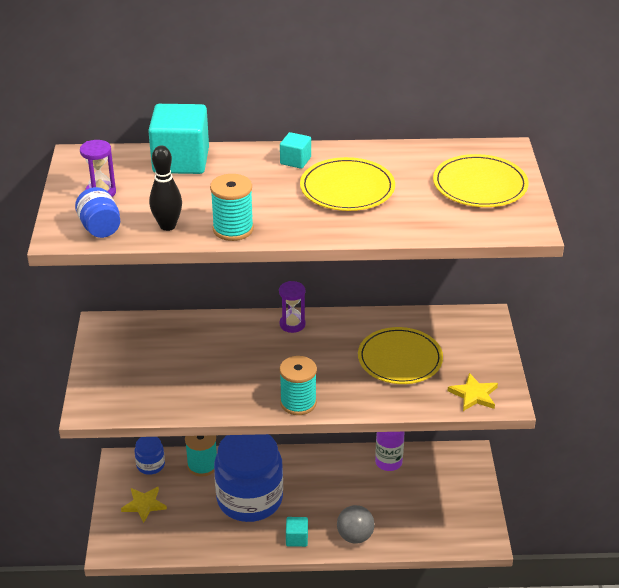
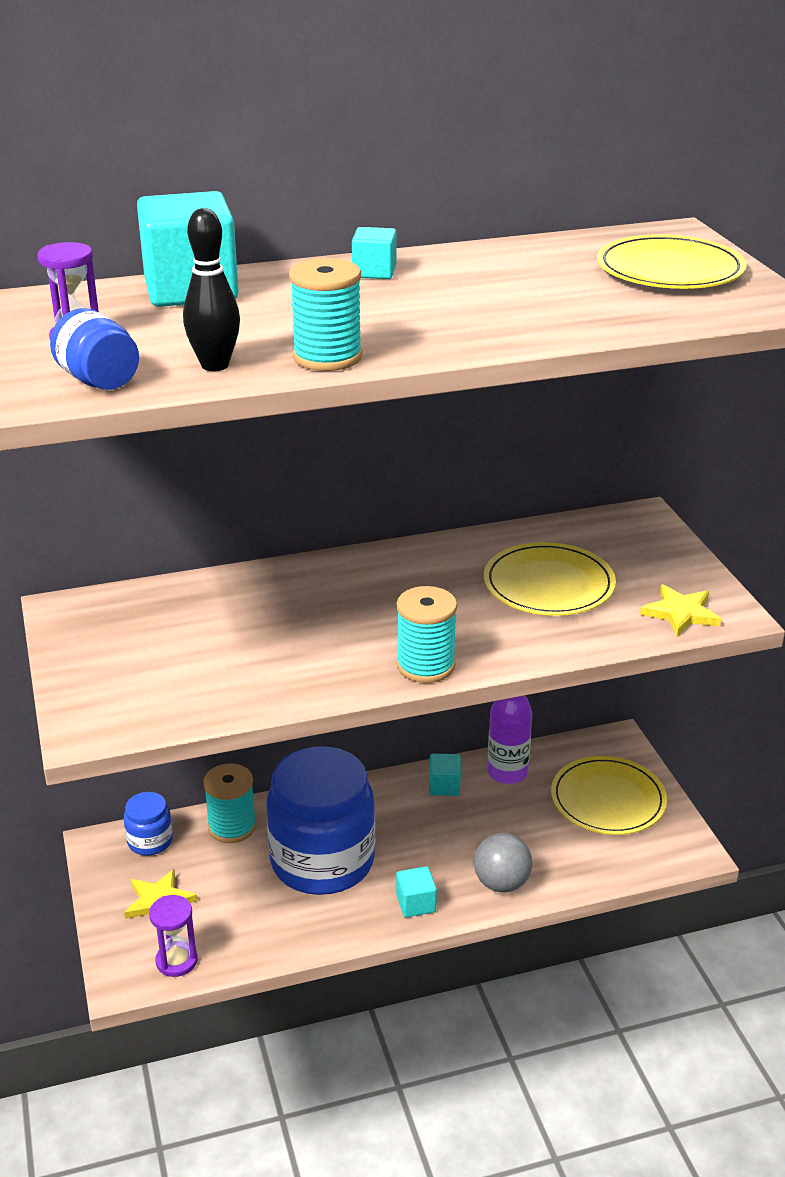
camera: 15 degrees left, 5 degrees down
purple hourglass [279,281,306,333] -> purple hourglass moved to [149,895,198,977]
yellow plate [300,157,395,211] -> yellow plate moved to [551,756,667,835]
none -> turquoise cube [429,754,461,796]

